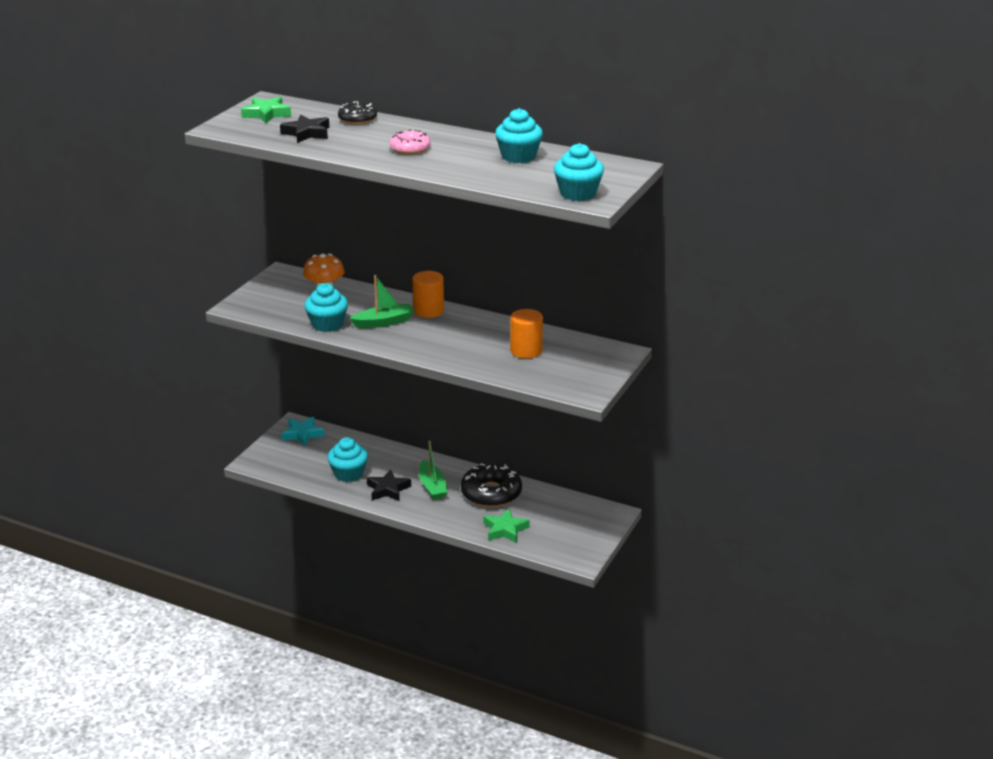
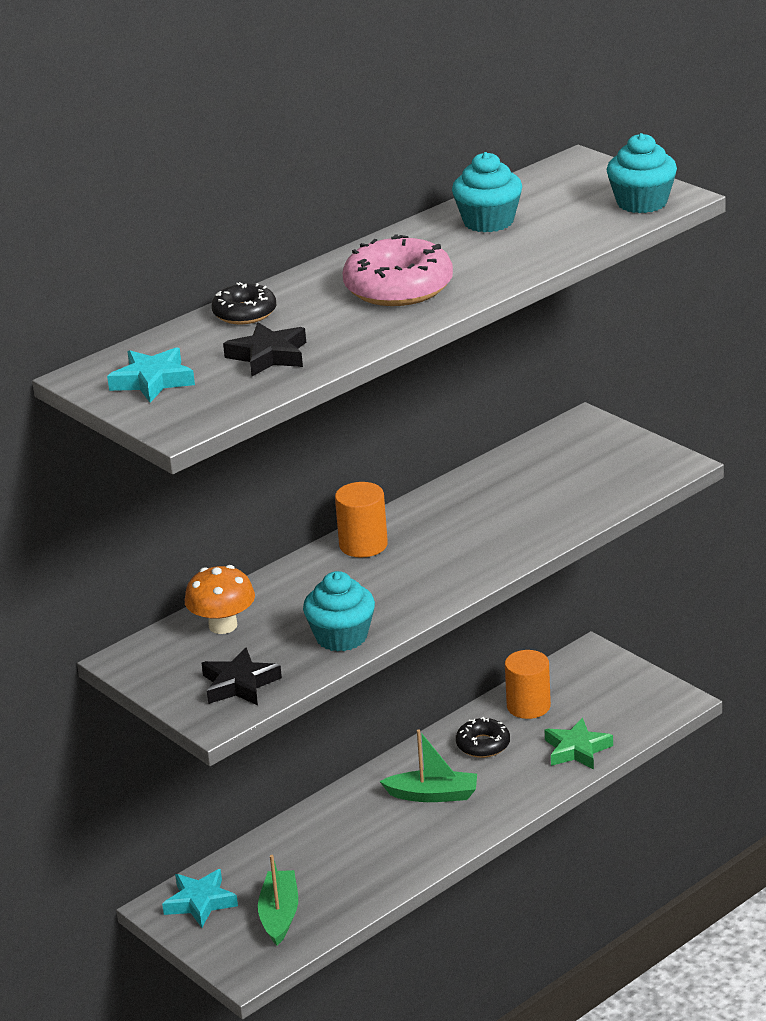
camera: 65 degrees left, 0 degrees up
green star [241,97,291,123] -> turquoise star [107,347,195,402]
turquoise cupcake [327,437,368,482] -> none
green boat [349,275,414,328] -> green boat moved to [258,855,298,946]
black star [367,469,411,502] -> black star moved to [202,647,282,705]
pink donut [390,130,431,154] -> pink donut [342,235,453,306], size x1.72
black donut [461,463,522,507] -> black donut [456,717,510,758], size x0.58
orange cylinder [510,309,543,359] -> orange cylinder moved to [505,650,551,719]

